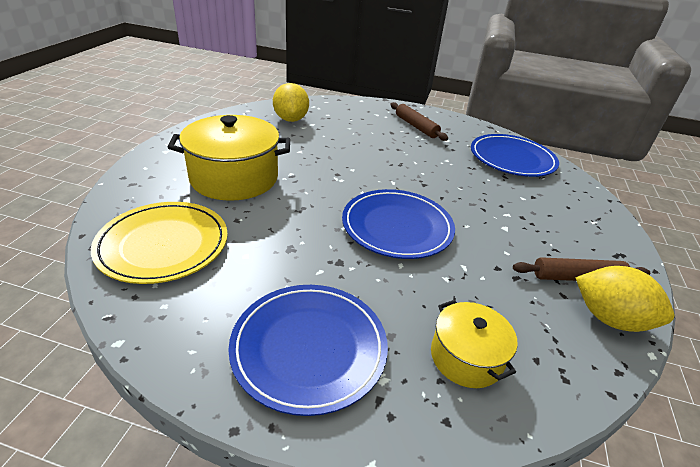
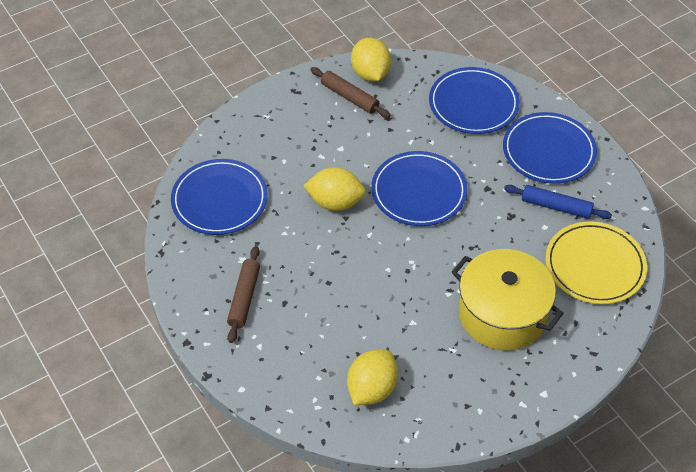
camera: 135 degrees left, 15 degrees up
yellow pot [431,300,518,388] -> blue plate [429,67,520,134]
none -> yellow lemon [303,167,366,211]
none -> blue rolling pin [504,185,612,219]

